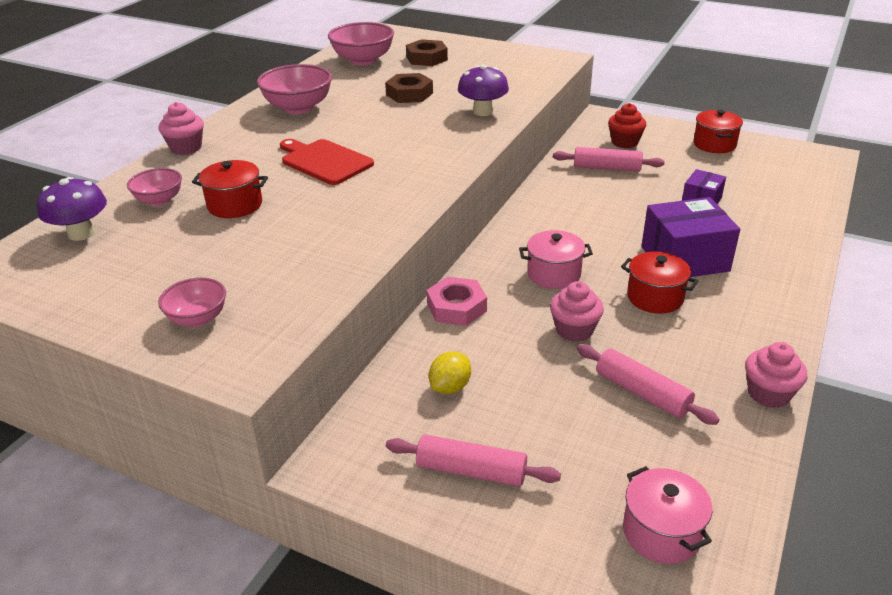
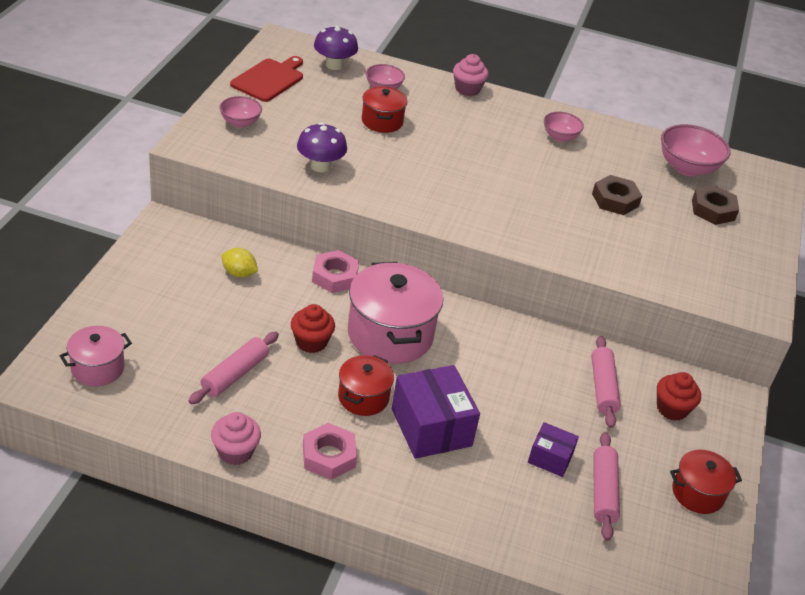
camera: 75 degrees right, 5 degrees up
pink bowl [257,64,332,114] -> pink bowl [544,112,584,142], size x0.59
red cutting board [280,139,374,185] -> red cutting board moved to [230,56,303,102]
pink rolling pin [386,434,561,486] -> pink rolling pin moved to [593,432,620,541]
purple mushroom [458,64,509,116] -> purple mushroom moved to [297,122,347,172]
pink pot [519,230,593,289] -> pink pot [348,262,443,364], size x1.79
pink cupcake [550,281,604,342] -> red cupcake [291,304,335,353]
none -> pink nut [303,423,357,480]

